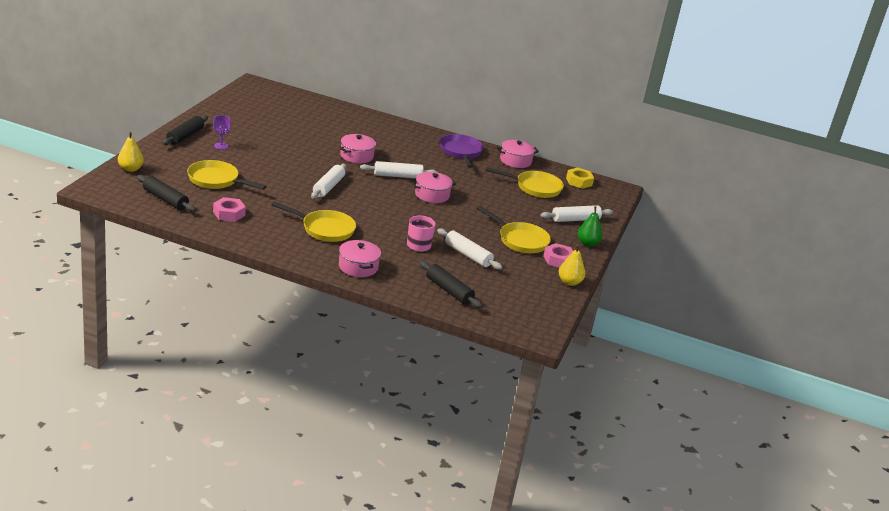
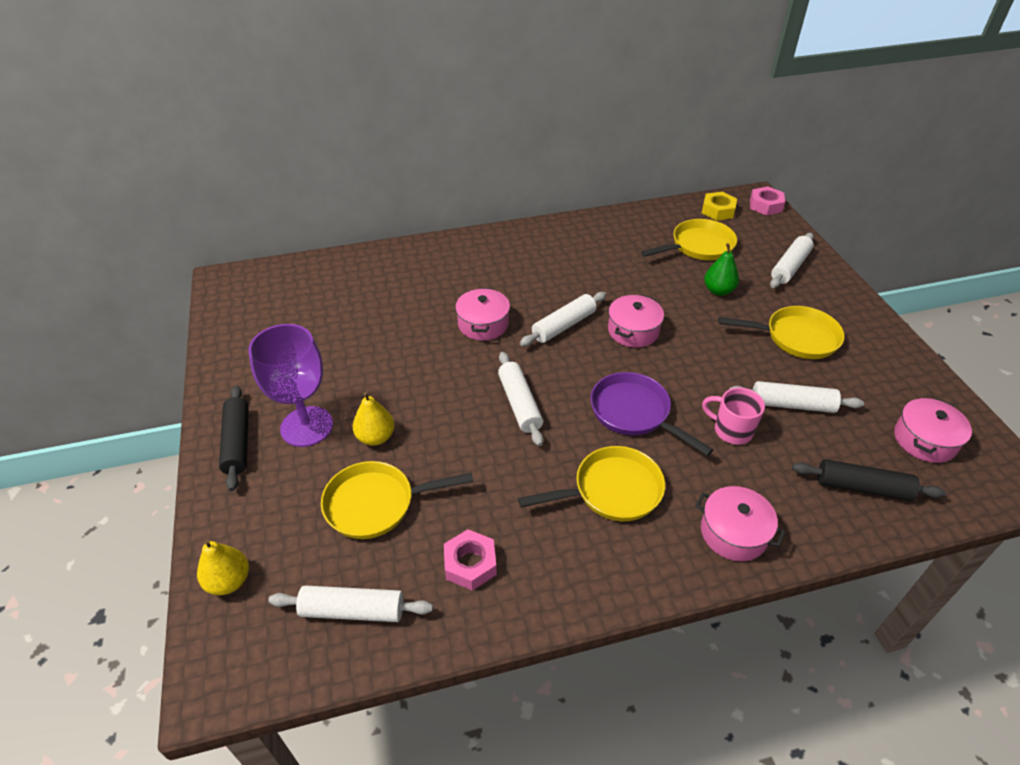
camera: 30 degrees left, 15 degrees up
black rolling pin [137,175,196,212] -> white rolling pin [268,585,433,622]
purple goblet [213,115,231,149] -> purple goblet [248,324,333,447], size x2.16
purple pan [439,134,484,168] -> purple pan moved to [590,372,714,456]
pink pot [497,140,539,168] -> pink pot moved to [894,398,972,463]
pink nut [544,243,573,268] -> pink nut moved to [750,186,785,216]
yellow pear [559,245,585,286] -> yellow pear moved to [353,392,394,446]
green pear [578,206,603,247] -> green pear moved to [704,243,739,296]

